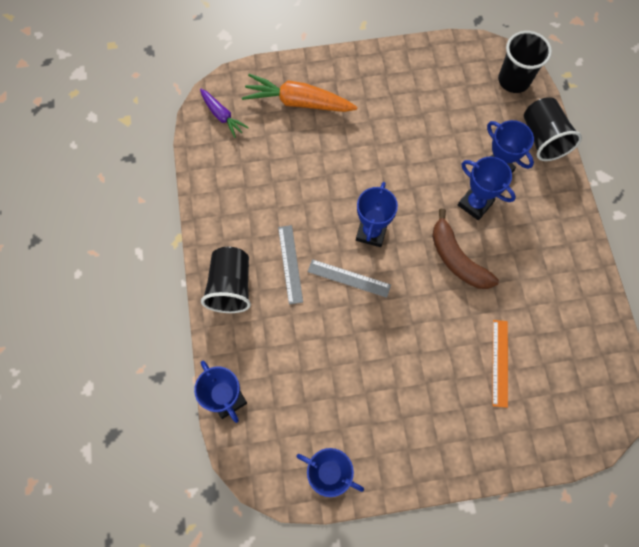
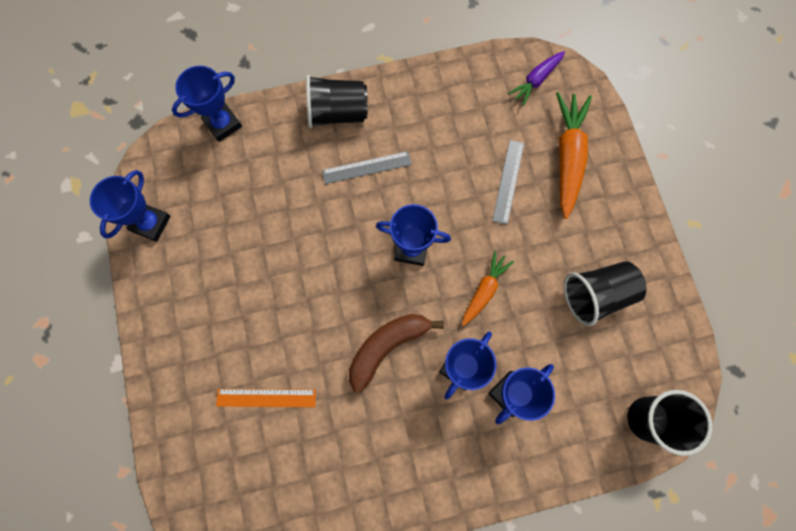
camera: 85 degrees right, 5 degrees up
grey ruler [308,259,391,298] -> grey ruler moved to [492,140,524,224]
black cup [524,97,582,161] -> black cup moved to [564,261,646,326]
none -> orange carrot [462,251,514,326]

